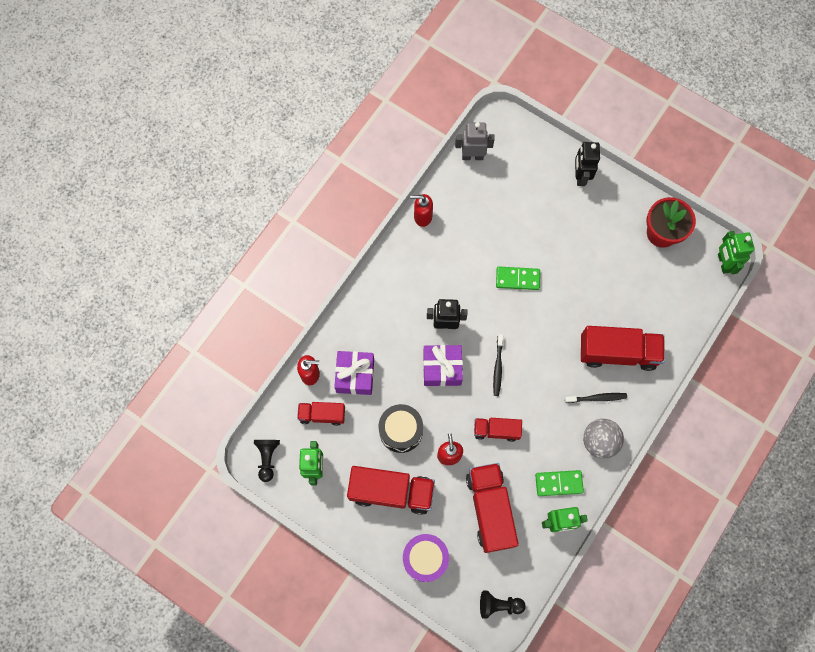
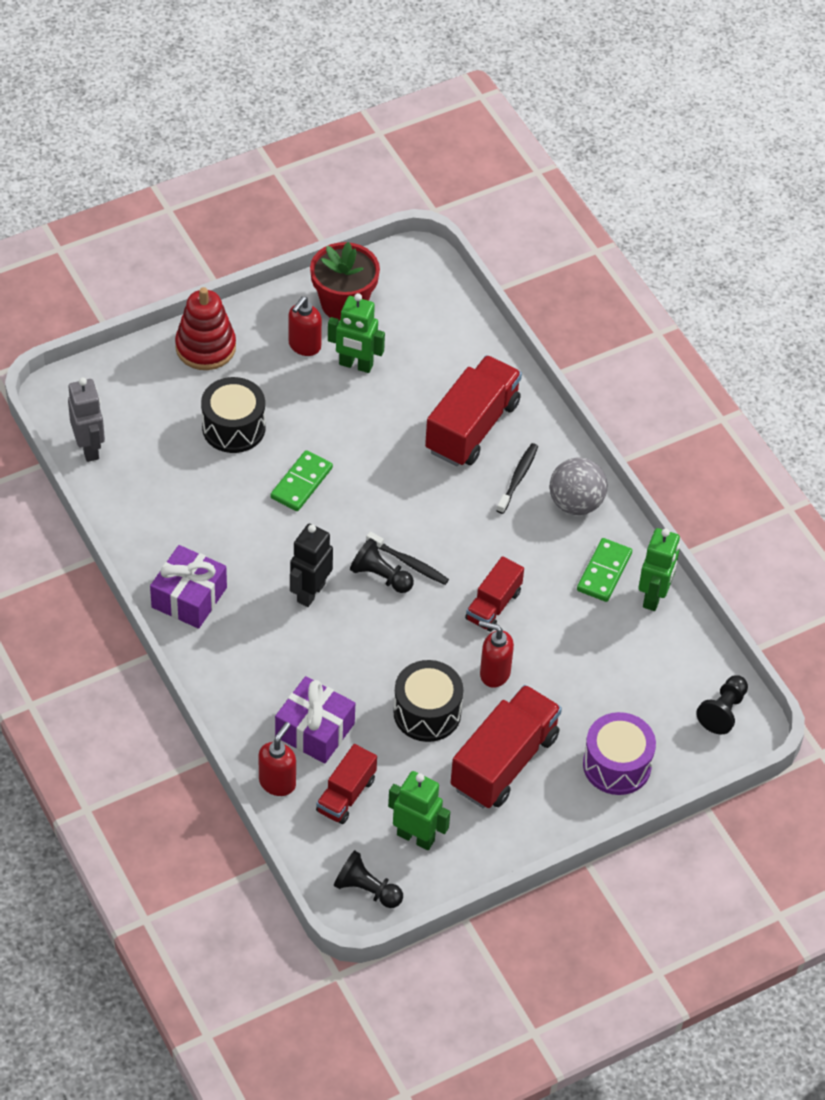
camera: 65 degrees left, 20 degrees down
red soap dispenser [410,194,433,227] -> red soap dispenser moved to [289,296,322,356]
purple gift [423,345,463,386] -> purple gift moved to [150,545,227,629]
grey robot [455,122,495,160] -> grey robot turned 135 degrees clockwise [68,378,105,462]
red truck [466,463,519,553] -> none
black robot [575,142,600,186] -> red stacking toy [175,287,236,370]
green robot [718,231,755,274] -> green robot moved to [328,293,385,373]
none -> black drum [201,377,265,453]
none -> black pawn [350,538,414,593]

